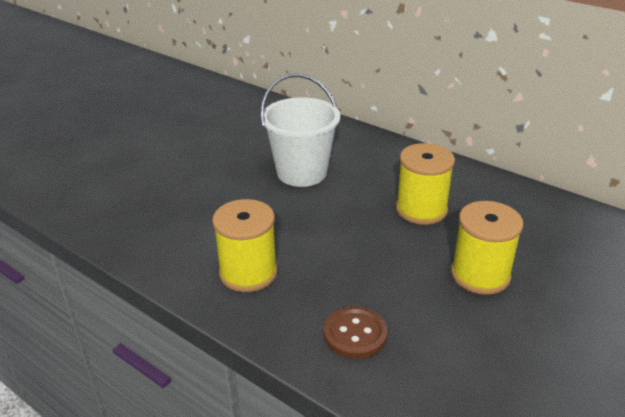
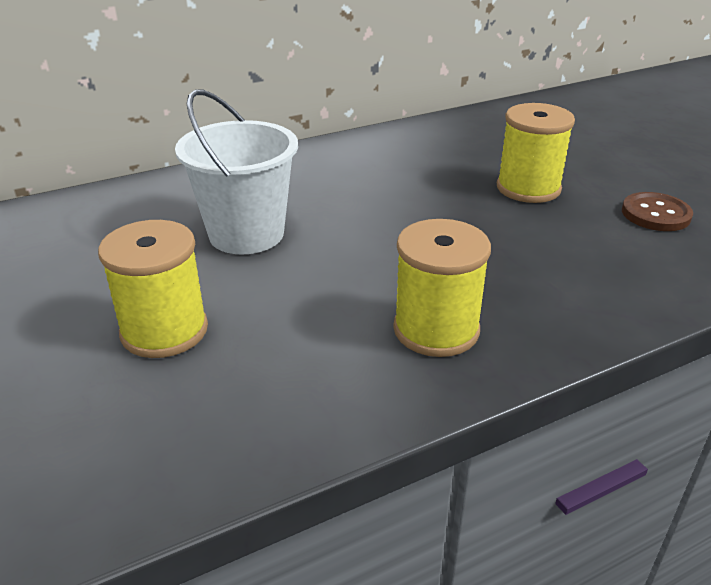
camera: 65 degrees left, 0 degrees up
brown button [324,306,387,359] -> brown button moved to [622,192,693,231]
yellow spool [396,143,455,225] -> yellow spool moved to [98,220,208,358]

